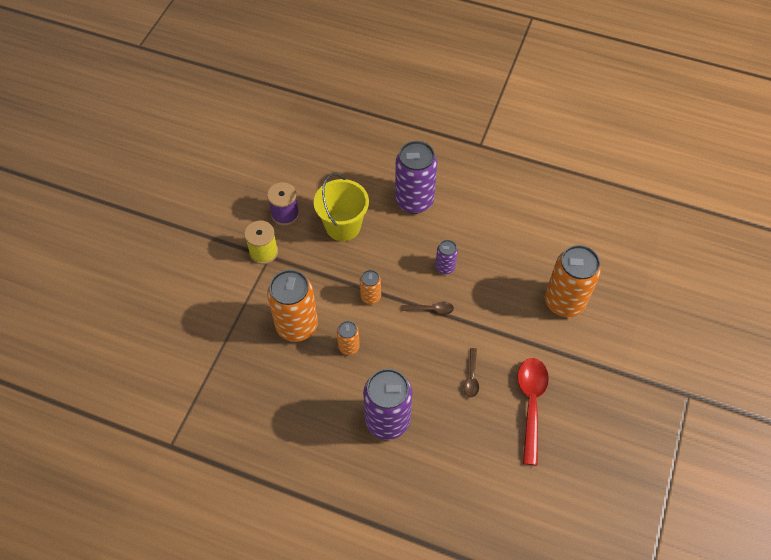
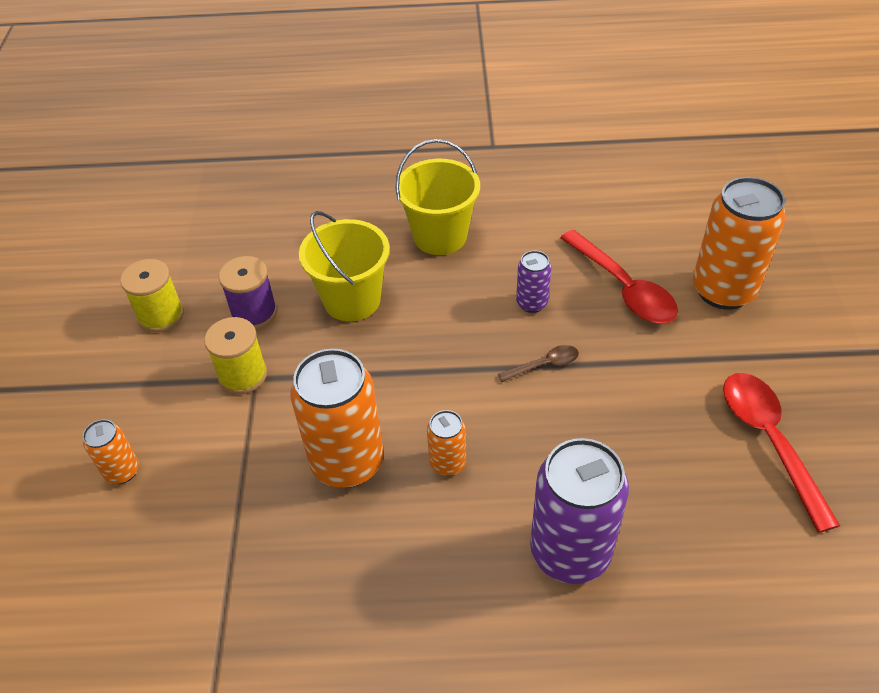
camera: 20 degrees left, 10 degrees down
orange can [360,270,381,304] -> orange can moved to [83,419,139,484]
purple can [395,141,437,214] -> yellow bucket [396,139,480,255]
brown spoon [463,348,479,397] -> none
none -> yellow spool [120,259,184,332]
none -> red spoon [560,230,678,323]

